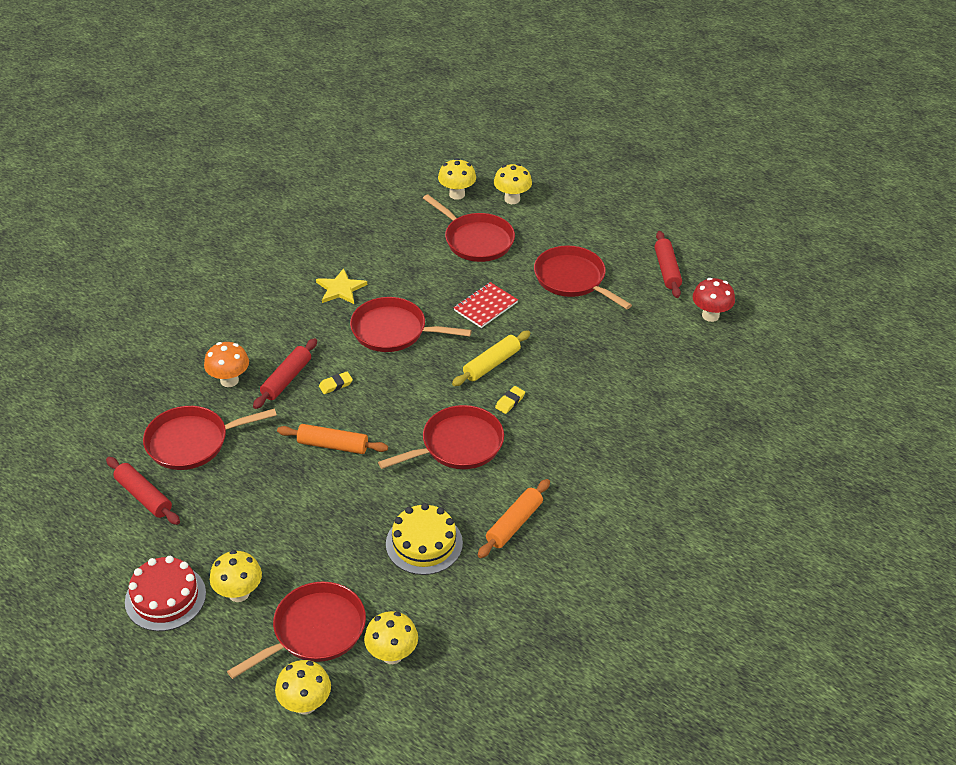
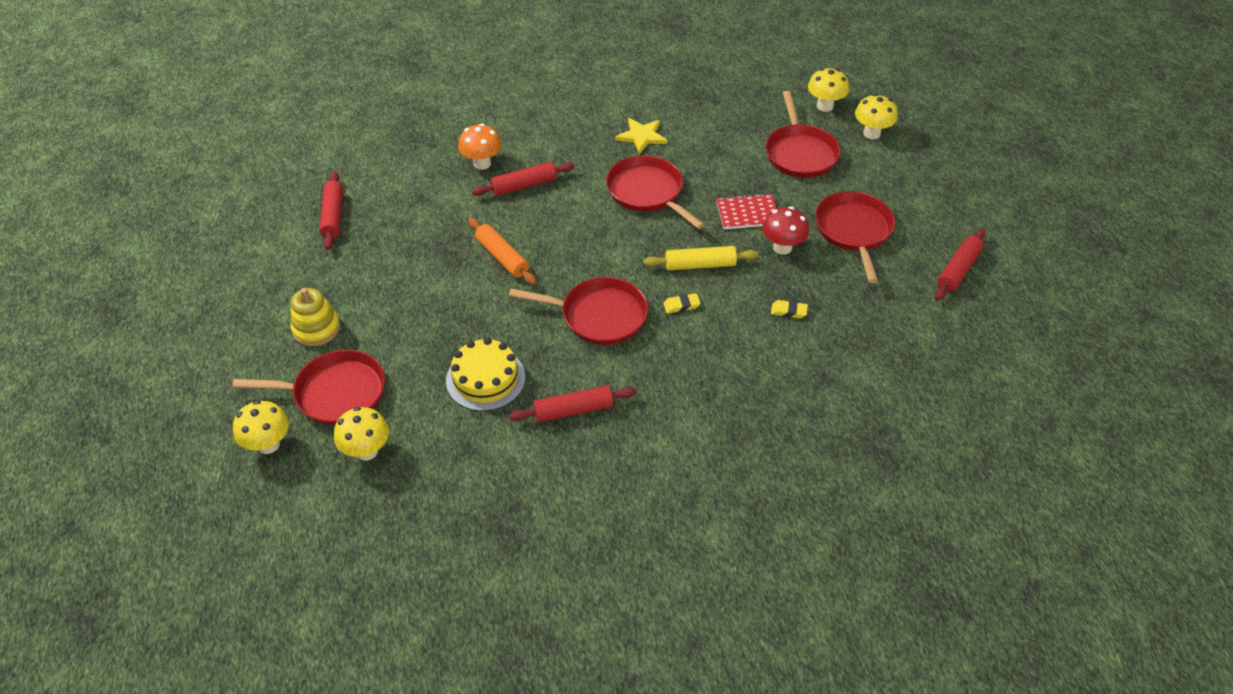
camera: 40 degrees right, 5 degrees up
red cake [125,556,206,631] -> none
red pan [143,406,277,470] -> none
yellow mushroom [210,550,262,602] -> yellow stacking toy [291,288,340,346]
yellow eraser [319,372,353,394] -> yellow eraser moved to [771,300,808,318]
orange rolling pin [478,479,550,558] -> red rolling pin [510,385,636,422]
red mushroom [693,278,735,322] -> red mushroom moved to [762,206,809,255]

